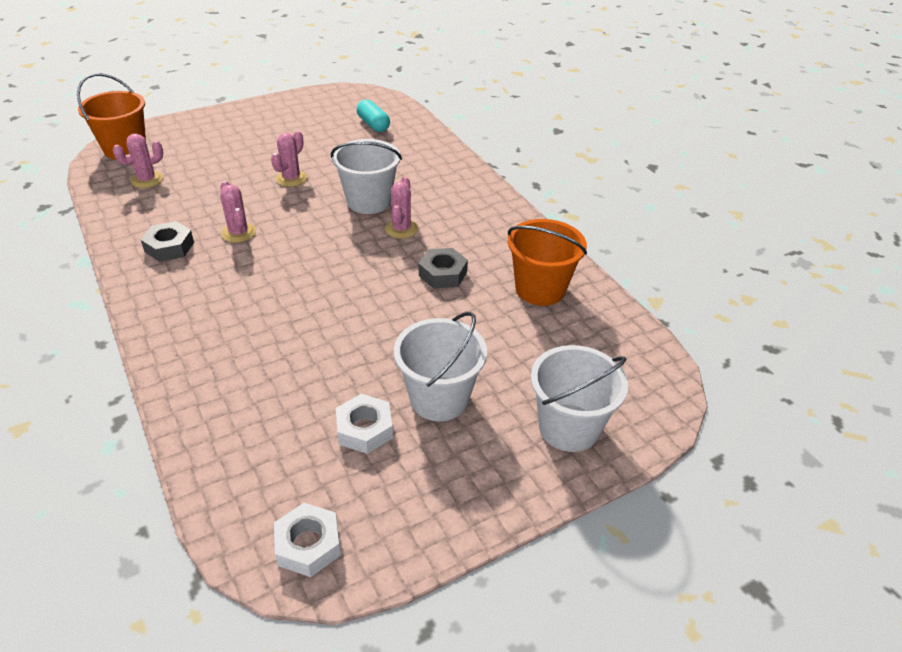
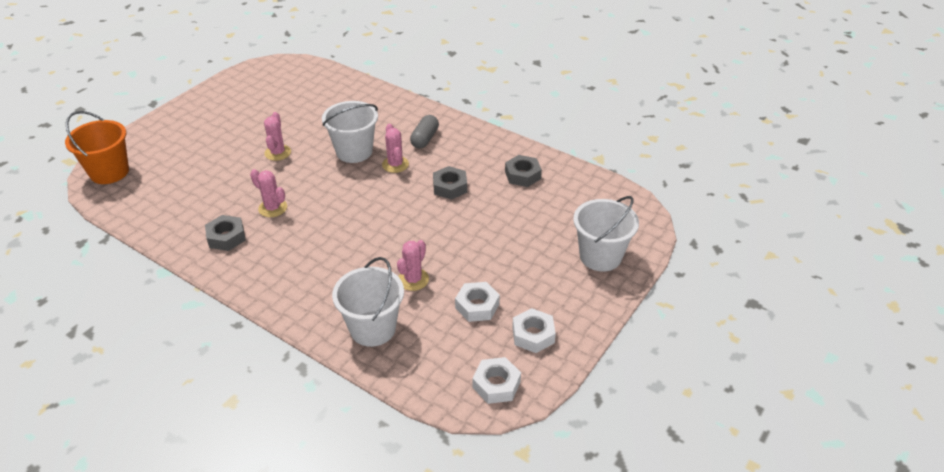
camera: 25 degrees left, 0 degrees up
pink cactus [113,134,163,188] -> pink cactus moved to [397,240,429,291]
turquoise capsule [357,100,390,132] -> none
white bucket [394,312,487,421] -> white bucket moved to [332,257,404,347]
orange bucket [508,219,587,306] -> grey nut [505,155,542,187]
none -> grey capsule [410,115,439,148]
none -> white nut [512,308,556,353]

